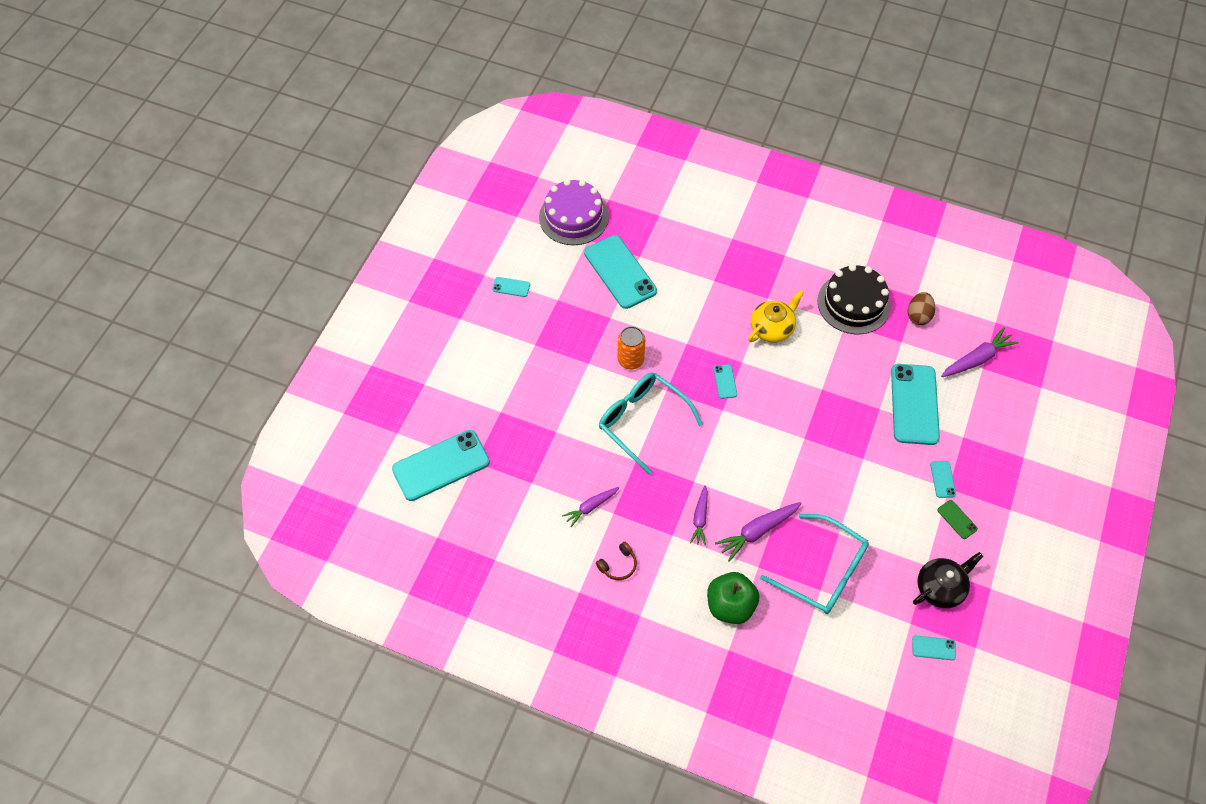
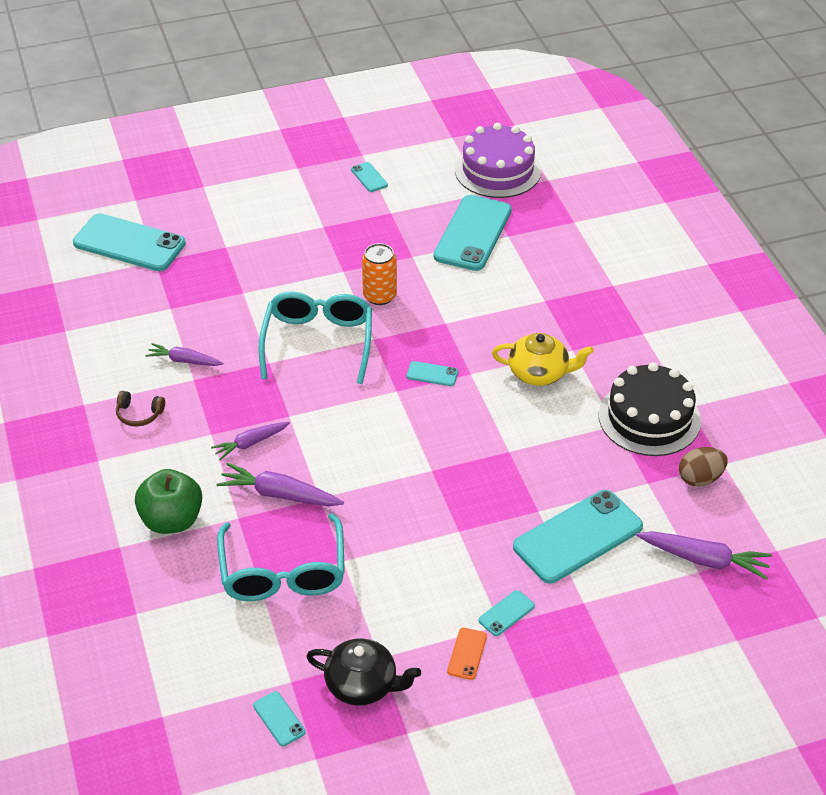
camera: 50 degrees right, 15 degrees down
turquoise phone [714,364,737,399] -> turquoise phone turned 60 degrees clockwise [407,361,458,386]
green phone [938,500,978,539] -> orange phone [447,628,487,680]

